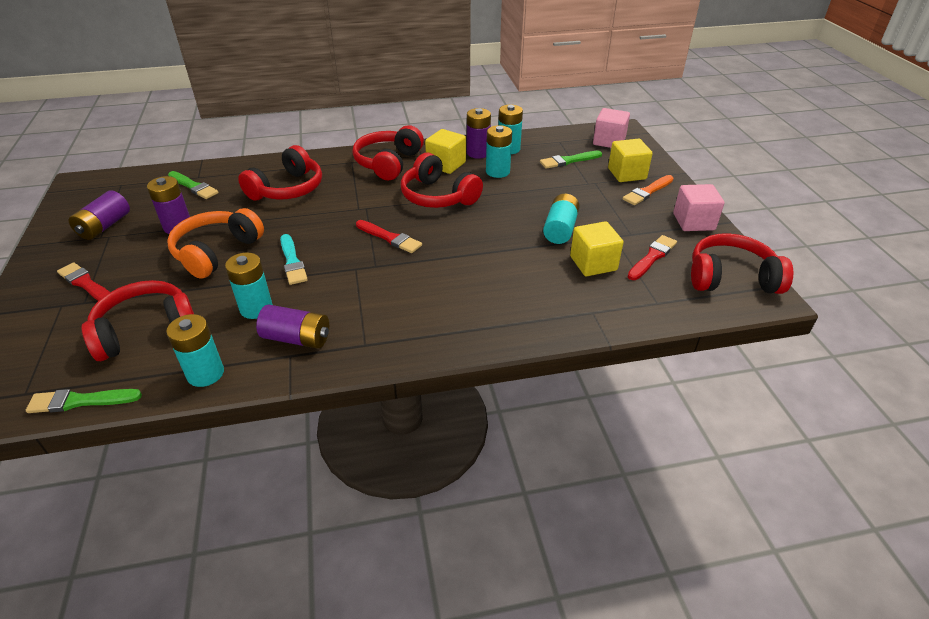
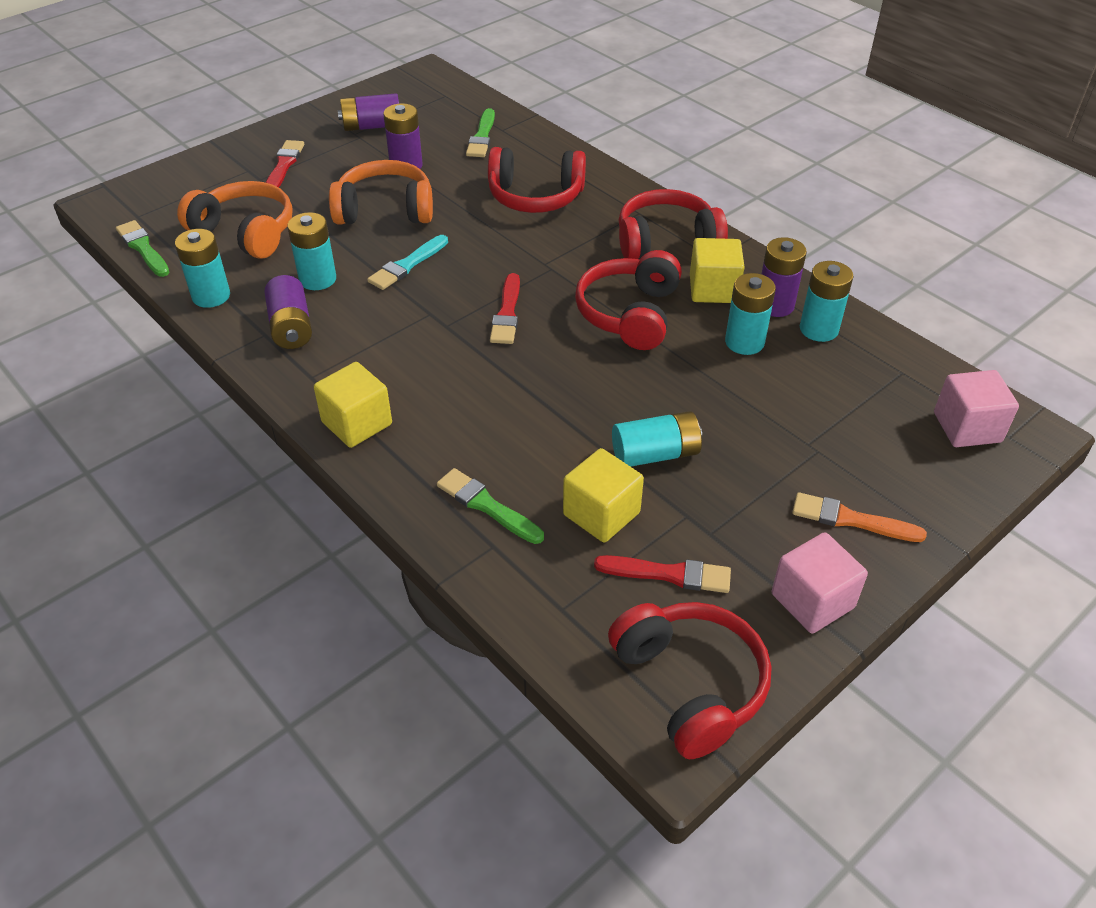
camera: 60 degrees right, 5 degrees up
red headphones [82,280,194,361] -> orange headphones [177,181,292,259]
green brush [540,150,602,169] -> green brush moved to [437,468,544,544]
yellow cube [608,139,653,182] -> yellow cube moved to [314,362,392,448]

